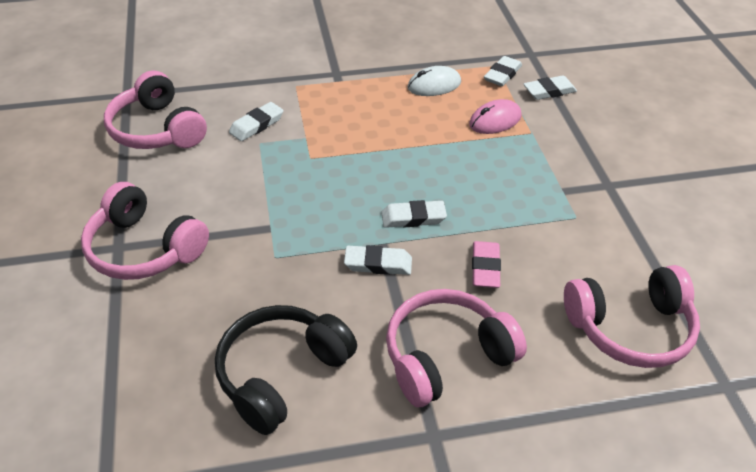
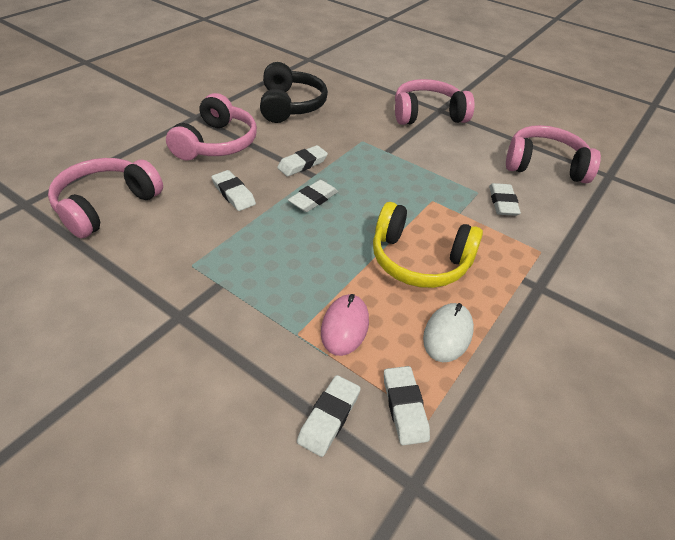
camera: 135 degrees right, 0 degrees up
pink eraser [472,241,501,288] -> white eraser [211,170,256,211]
none -> yellow headphones [373,202,483,288]

